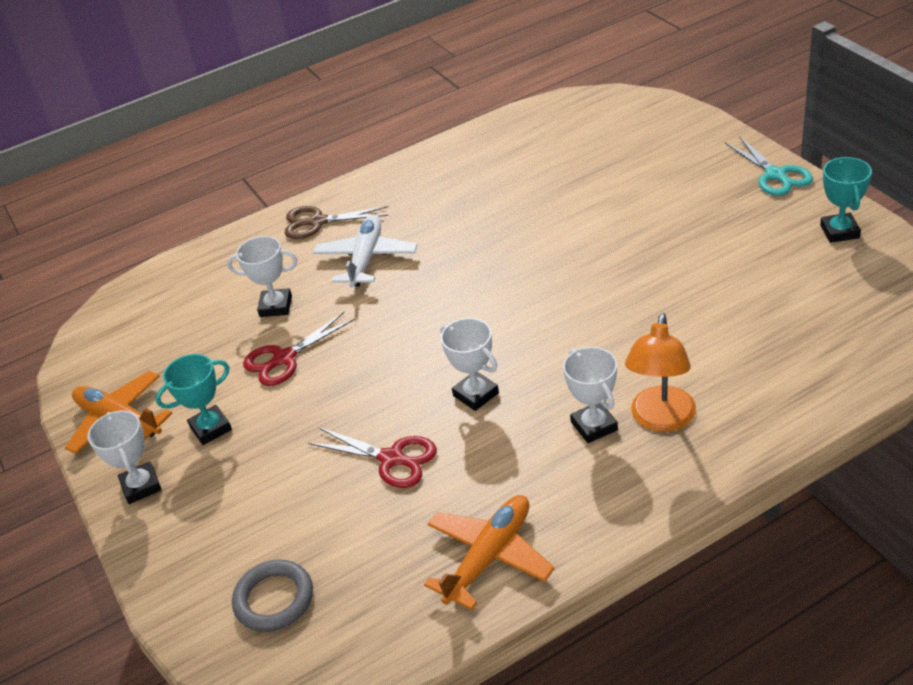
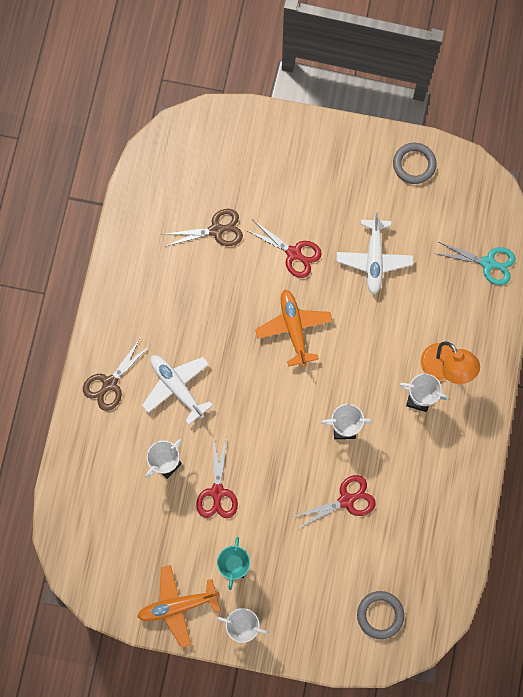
camera: 55 degrees left, 35 degrees up
orange plane [424,495,555,610] -> orange plane moved to [255,290,333,366]
turquoise scissors [725,136,813,196] -> turquoise scissors moved to [434,242,515,285]
turquoise trophy [820,157,872,243] -> grey ring [393,143,437,184]
none -> brown scissors [162,209,243,247]
none -> red scissors [246,220,322,278]
none -> white plane [336,212,413,294]

